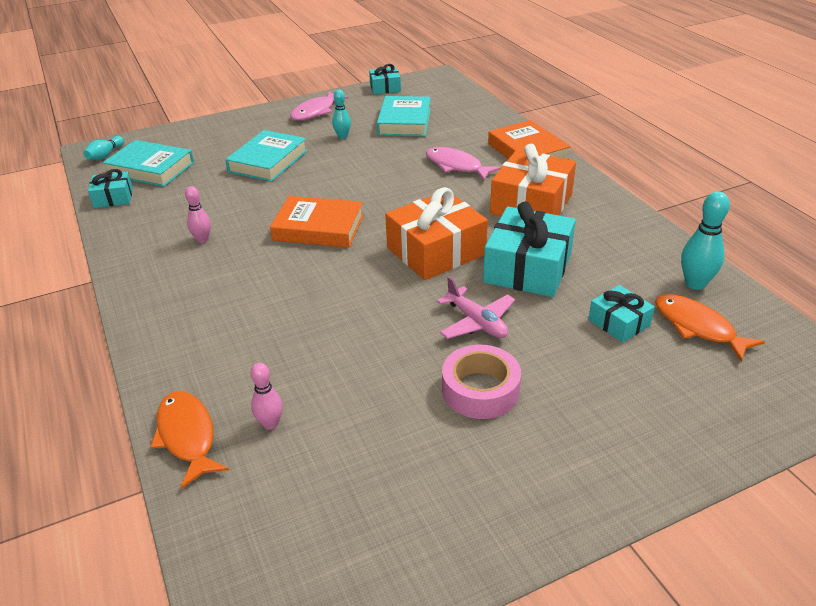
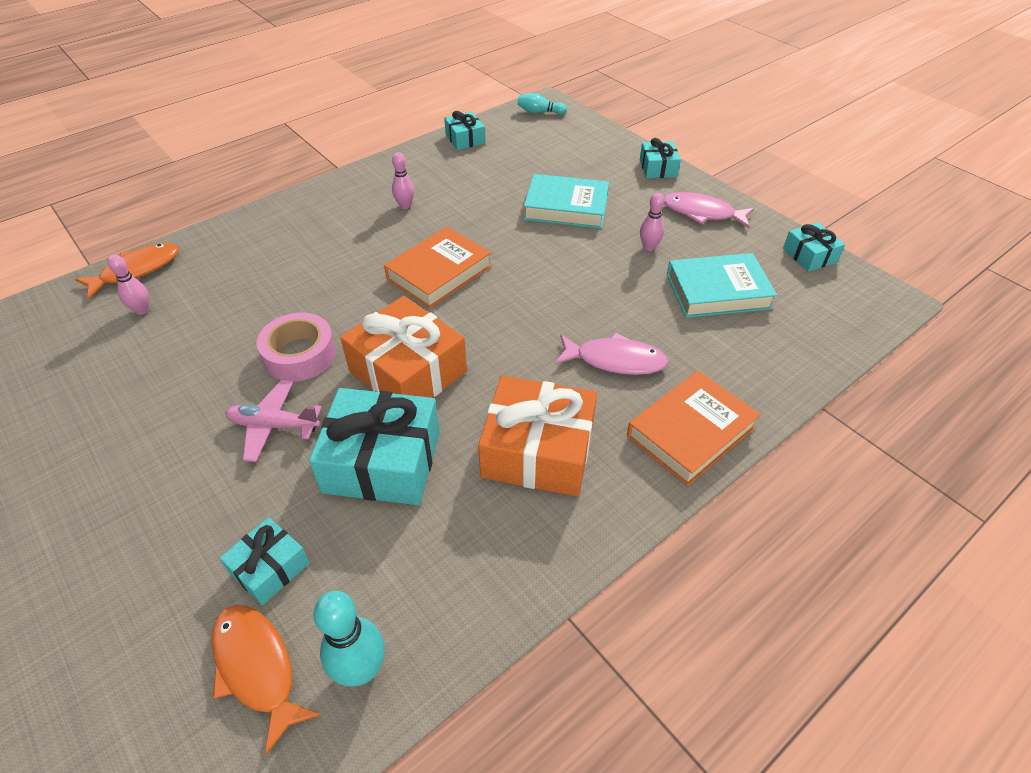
camera: 75 degrees right, 10 degrees up
turquoise book [102,140,194,187] -> none
orange book [270,196,364,248] -> orange book turned 45 degrees clockwise [384,227,492,308]
turquoise bowling pin [332,90,351,139] -> pink bowling pin [640,193,665,251]
pink fish [426,147,501,181] -> pink fish turned 75 degrees clockwise [555,332,669,375]
pink plane [437,277,516,339] -> pink plane turned 60 degrees clockwise [225,380,322,462]
pink tape [442,345,521,419] -> pink tape moved to [256,313,336,382]
orange fish [655,294,765,362] -> orange fish turned 75 degrees counterclockwise [212,605,321,755]
none -> turquoise gift [640,138,681,178]

